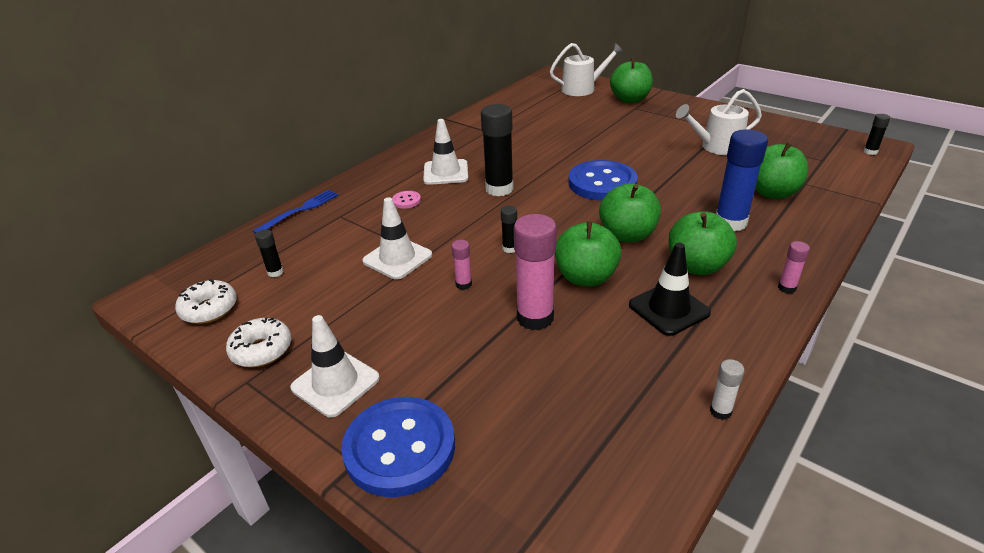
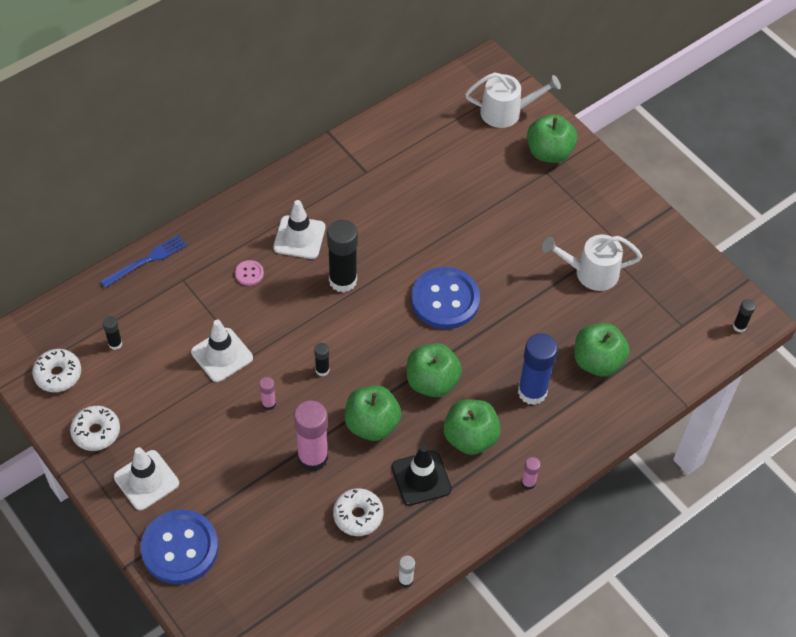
camera: 10 degrees right, 20 degrees up
none -> white donut [333,488,383,536]

